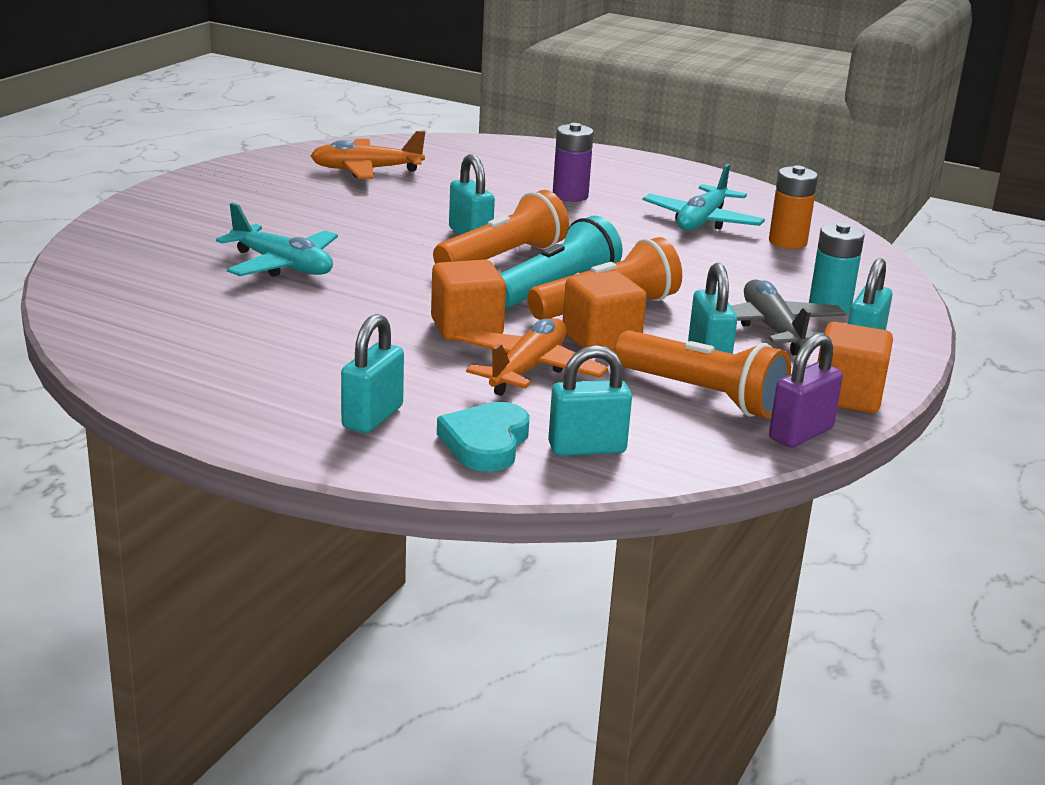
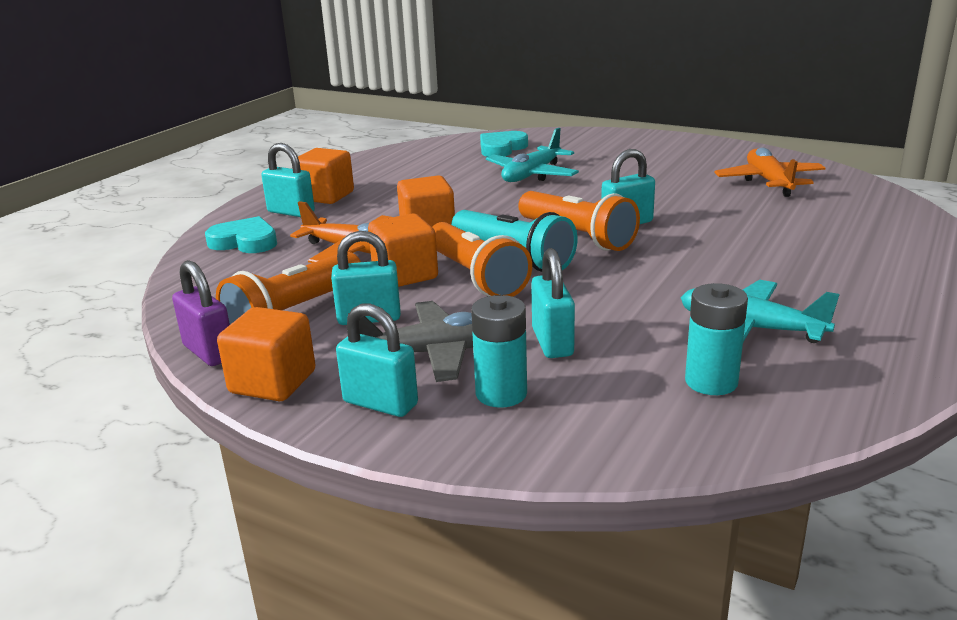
camera: 95 degrees right, 0 degrees up
turquoise padlock [548,345,632,456] -> turquoise padlock moved to [531,248,575,358]
purple battery [553,123,594,202] -> none
orange battery [769,165,818,249] -> turquoise battery [685,283,748,395]
none -> orange cube [298,148,354,204]
none -> turquoise heart [480,131,528,157]

